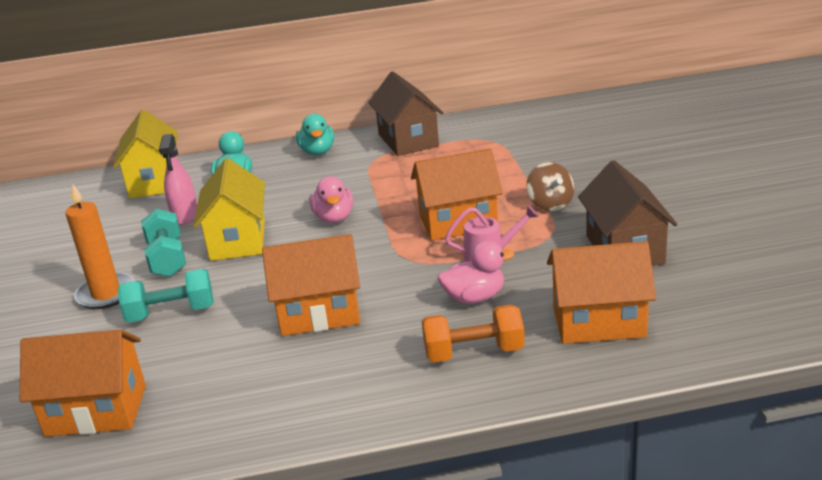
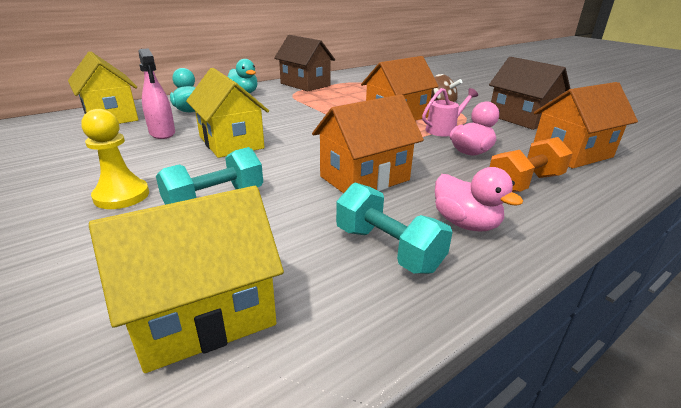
camera: 30 degrees left, 0 degrees up
orange house [20,329,146,437] -> yellow house [89,186,284,373]
orange candle [65,184,135,309] -> yellow pawn [81,109,149,209]
turquoise dumbbell [141,209,186,277] -> turquoise dumbbell moved to [336,183,452,274]
pink duck [309,176,353,223] -> pink duck moved to [435,167,523,231]

